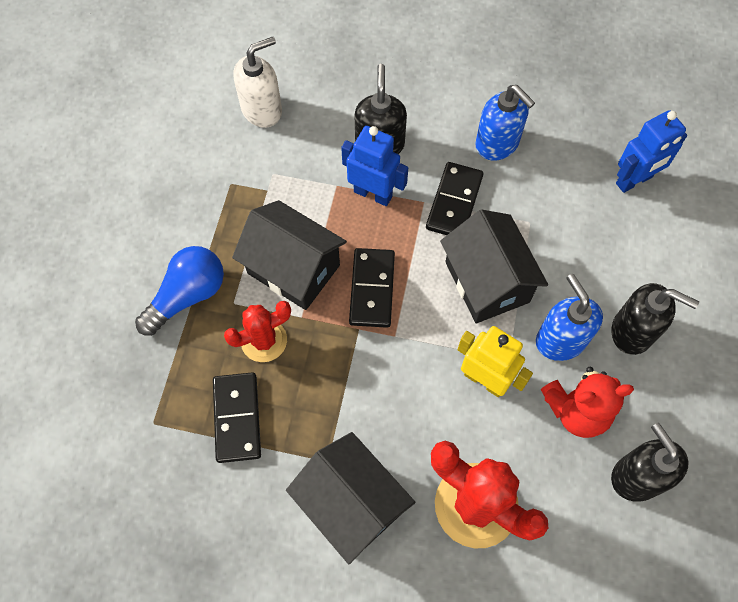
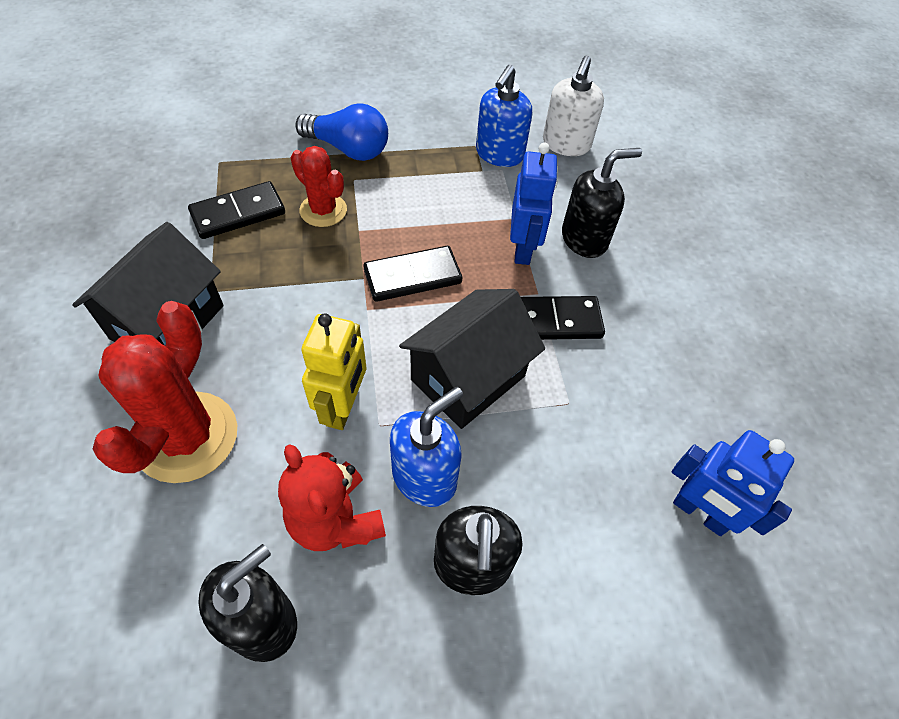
camera: 65 degrees right, 10 degrees down
black house [232,200,347,310] -> none
white soap dispenser [233,37,282,128] -> white soap dispenser turned 75 degrees clockwise [543,55,604,156]
blue soap dispenser [475,85,535,161] -> blue soap dispenser moved to [476,65,532,167]

